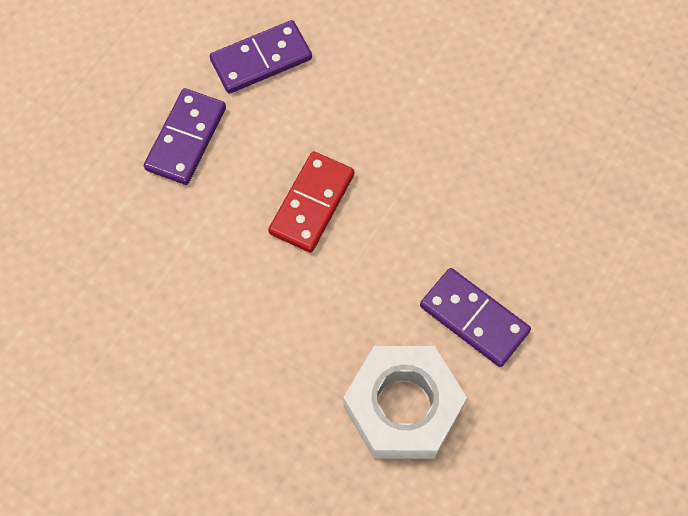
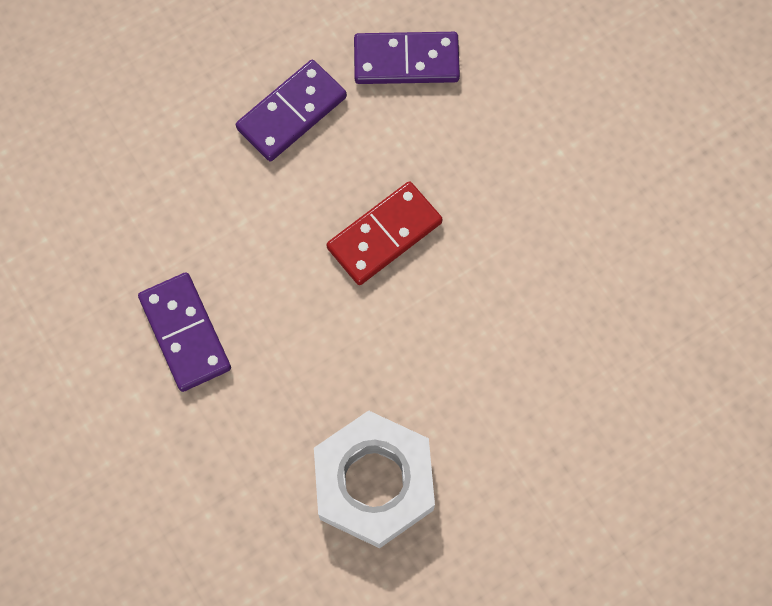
camera: 25 degrees right, 5 degrees up
purple domino [420,268,531,367] -> purple domino moved to [138,272,231,392]

